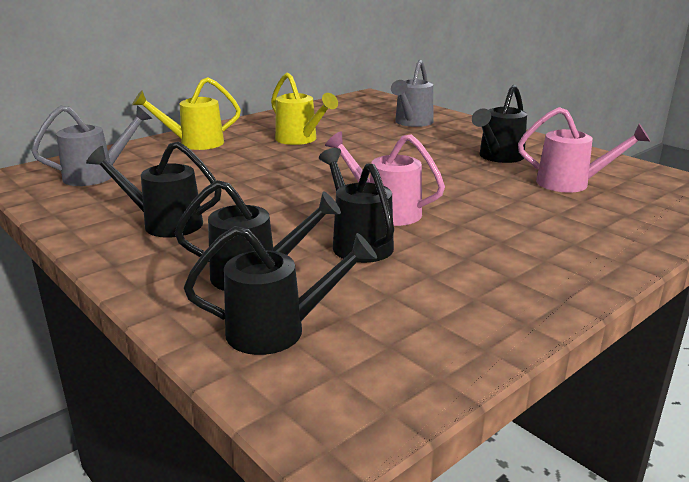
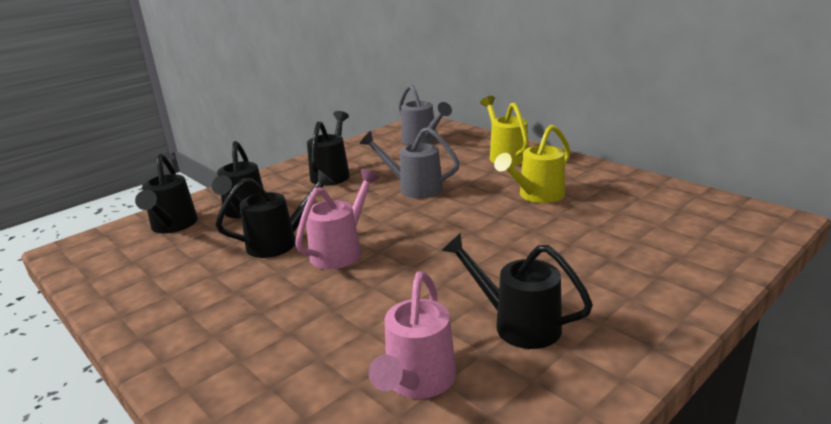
camera: 90 degrees right, 0 degrees up
grey watering can [391,60,433,127] -> grey watering can moved to [360,127,460,198]

